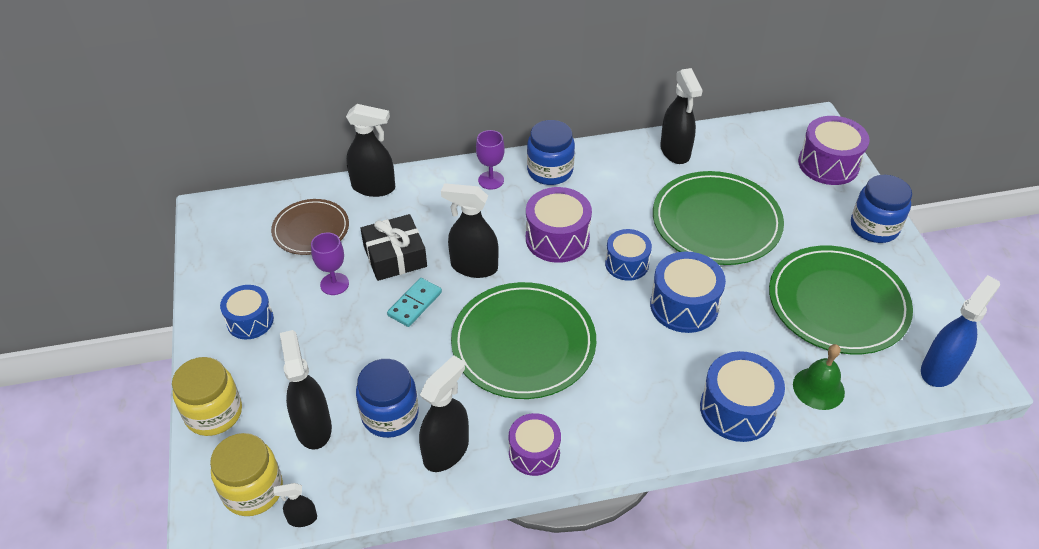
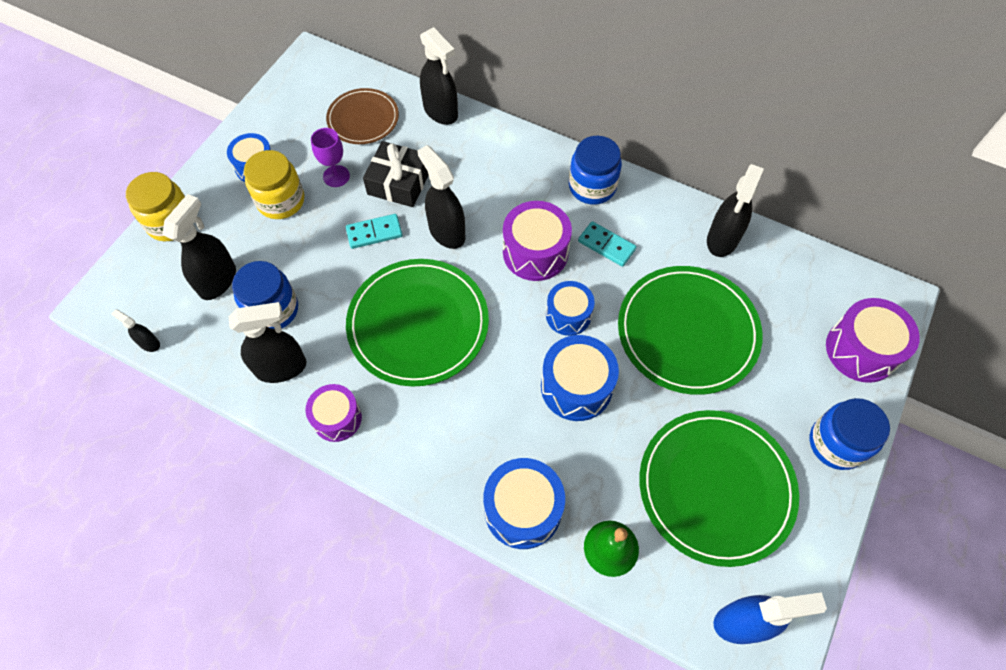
camera: 40 degrees right, 15 degrees up
yellow jar [210,433,283,516] -> yellow jar moved to [244,150,304,219]
purple goblet [476,130,505,190] -> none
none -> turquoise domino [578,221,636,267]

